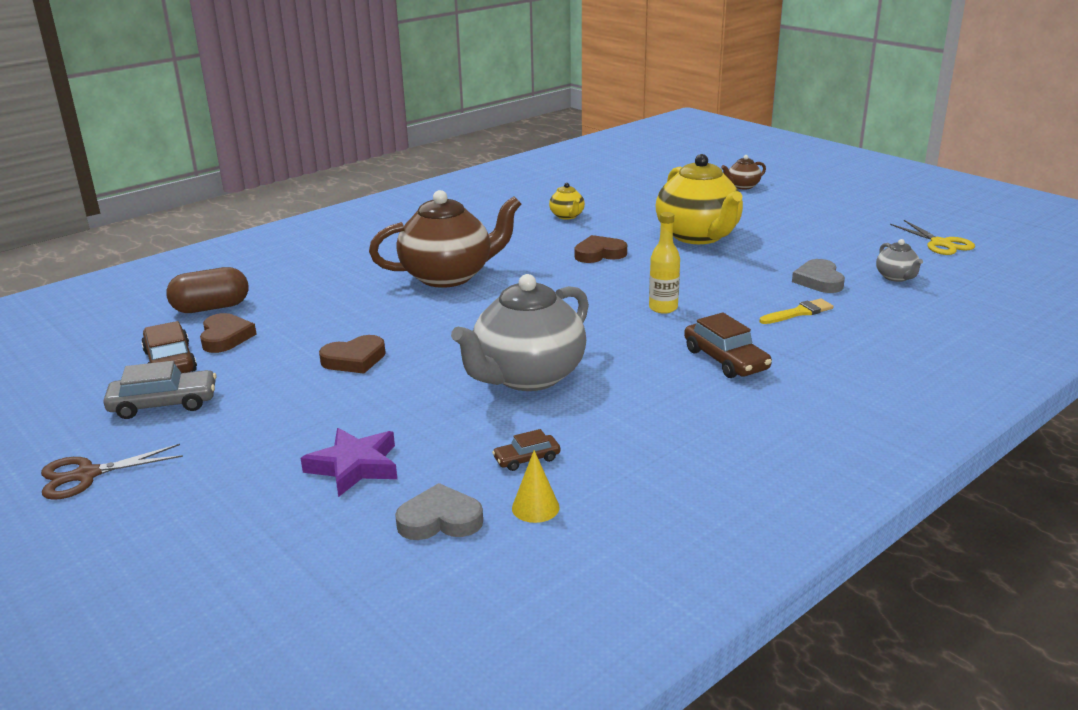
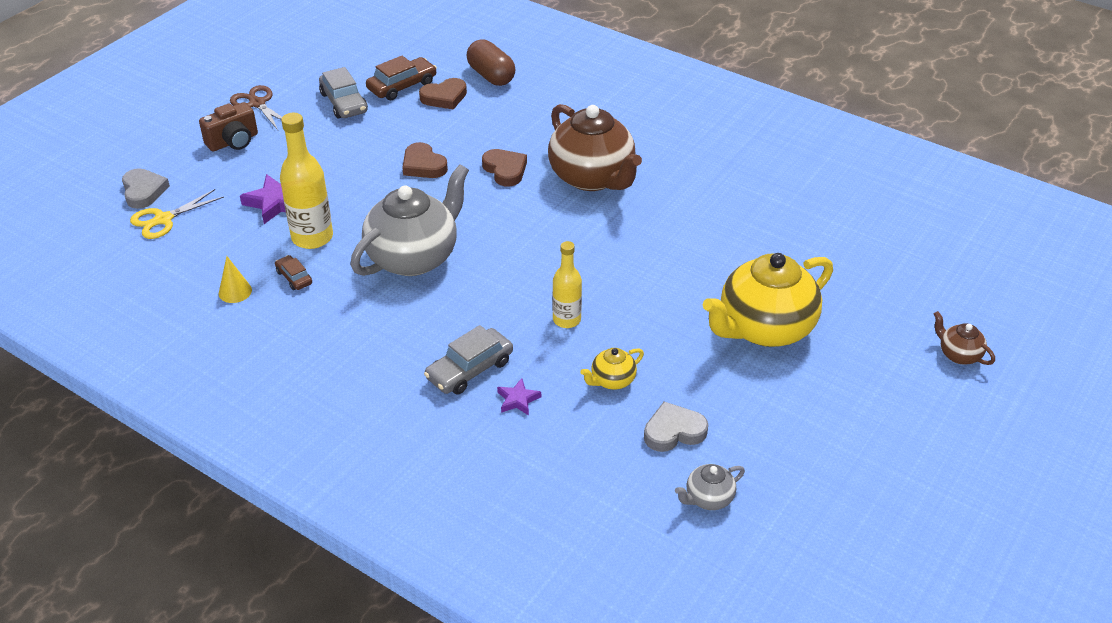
camera: 75 degrees right, 15 degrees up
grey heart [395,483,483,540] -> grey heart moved to [122,168,170,209]
grey teapot [451,274,589,391] -> grey teapot turned 105 degrees clockwise [351,164,469,276]
yellow teapot [549,183,585,220] -> yellow teapot moved to [580,348,644,390]
brown heart [575,235,627,263] -> brown heart moved to [482,149,527,186]
brown car [684,312,772,378] -> grey car [424,325,513,395]
yellow brush [760,299,834,324] -> none
yellow scissors [890,220,975,255] -> yellow scissors moved to [130,189,224,239]
none -> brown camera [199,102,258,151]
none -> yellow bottle [280,113,333,249]
none -> purple star [497,378,541,415]

